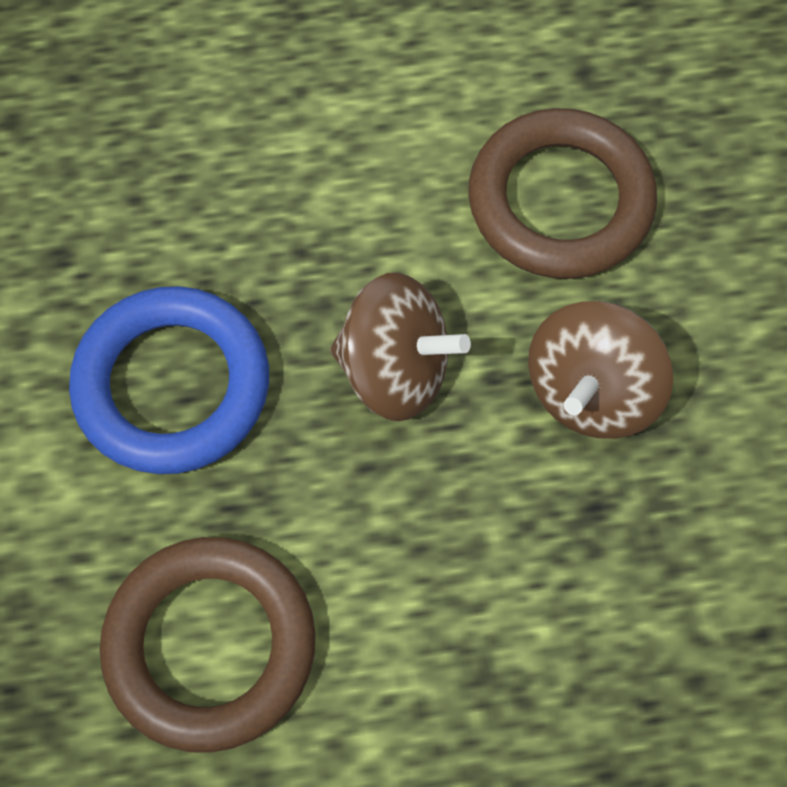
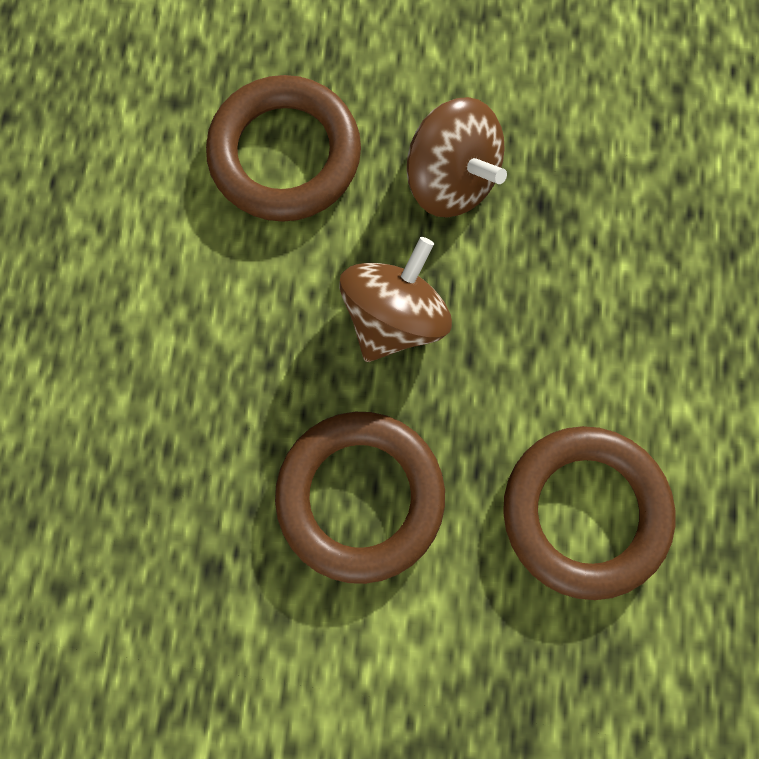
camera: 75 degrees left, 10 degrees up
blue ring [69,286,269,474] -> brown ring [275,412,445,584]

